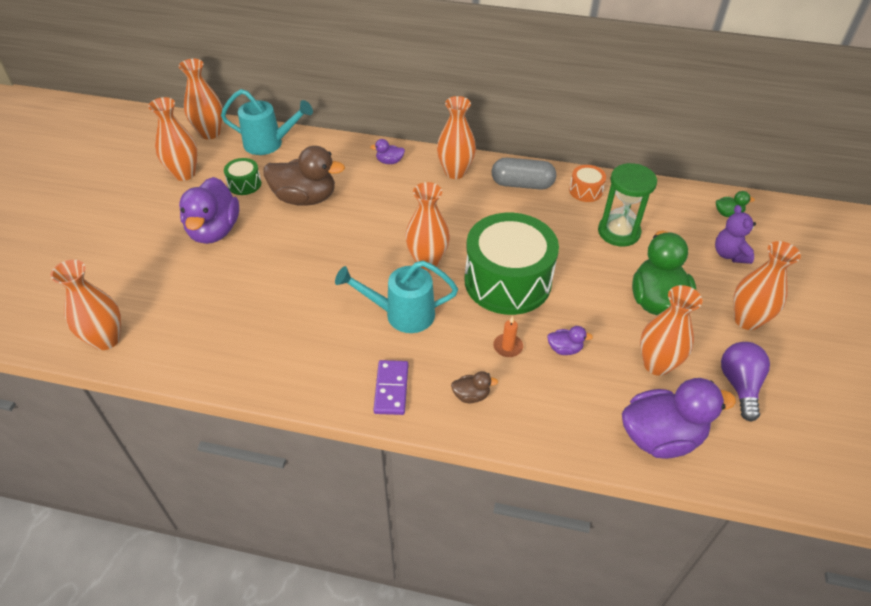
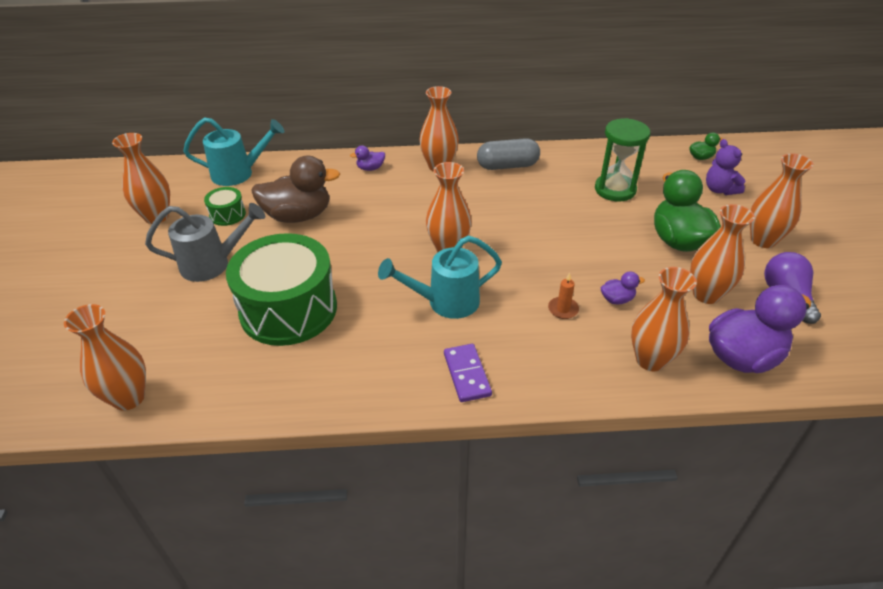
camera: 15 degrees left, 5 degrees down
orange vase [179,59,223,140] -> orange vase moved to [631,267,697,371]
purple duck [179,177,239,244] -> grey watering can [145,203,265,282]
brown duck [451,371,498,403] -> none
green drum [464,213,559,315] -> green drum moved to [226,233,337,346]
orange drum [569,165,606,202] -> none

